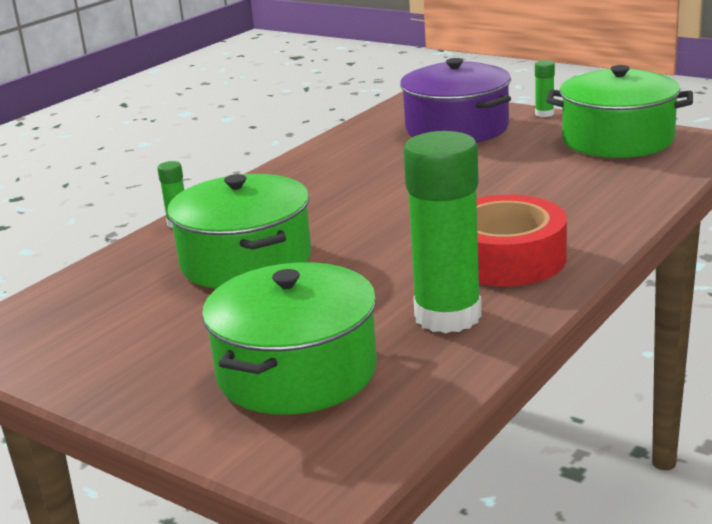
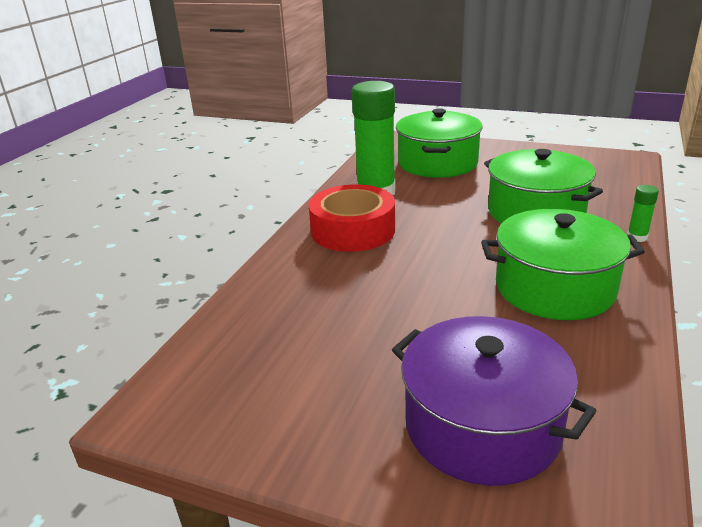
camera: 165 degrees right, 5 degrees up
green glue stick [535,60,555,117] -> none
green pot [546,65,693,158] -> green pot moved to [481,209,645,320]

